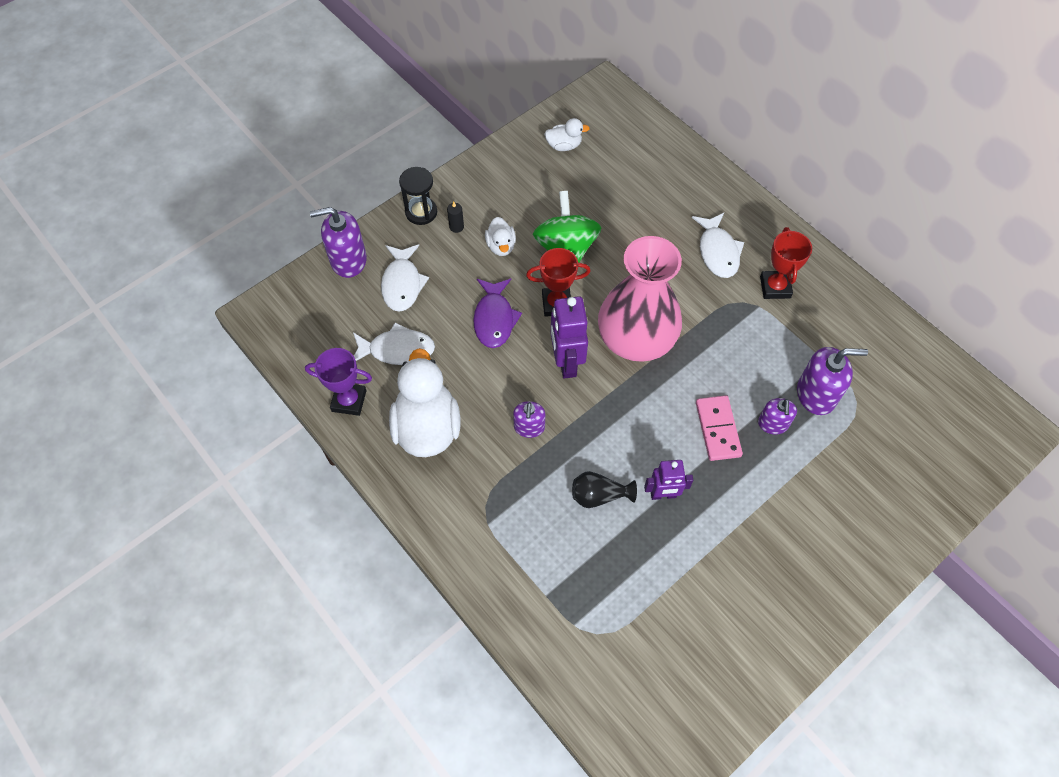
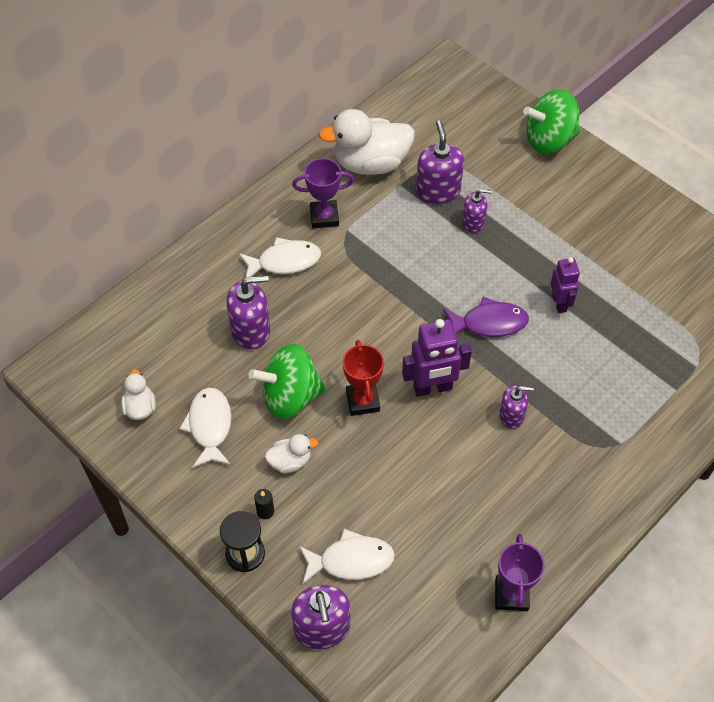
camera: 95 degrees left, 5 degrees down
white fish [353,322,435,365] -> white fish moved to [179,388,231,468]
white duck [389,348,460,457] -> white duck moved to [319,109,415,175]
purple fish [473,279,522,348] -> purple fish moved to [443,297,529,337]
black vase [572,471,637,508] -> none
pink vase [598,236,682,362] -> none
pink domino [696,395,743,461] -> none
red trophy [760,227,812,299] -> purple trophy [292,158,354,228]
none -> purple soap dispenser [226,275,270,349]
none -> green spinning top [523,90,580,154]

